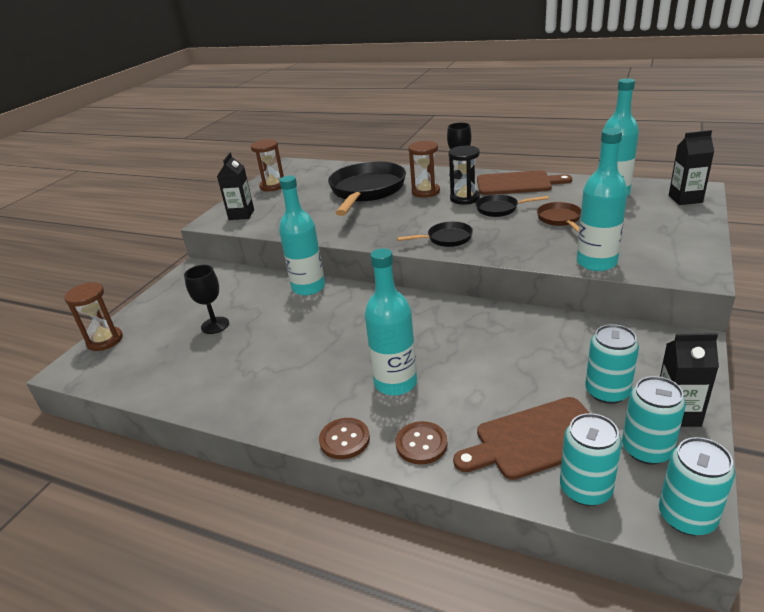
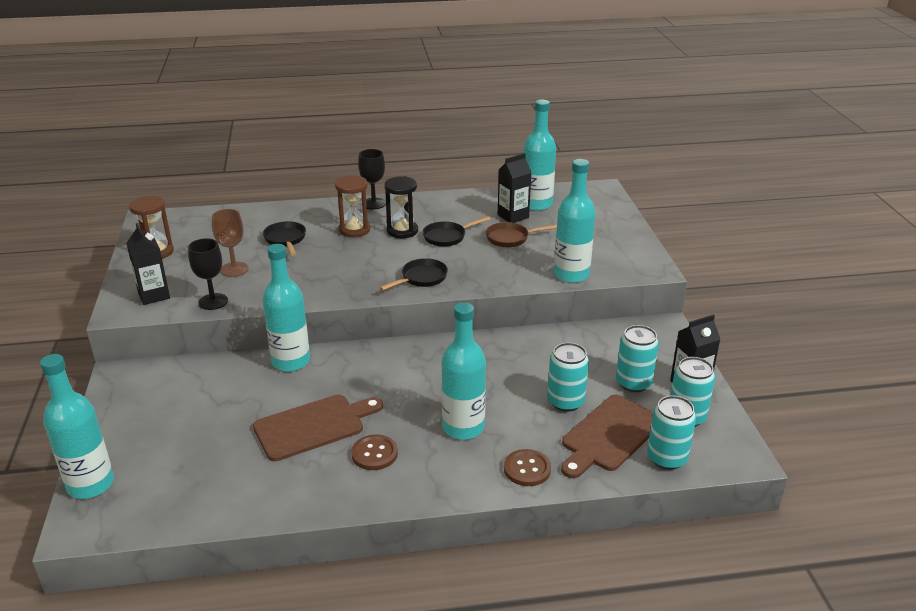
camera: 35 degrees left, 0 degrees up
brown hourglass [64,282,123,351] -> turquoise bottle [40,354,114,499]
black goblet [184,265,229,334] -> black goblet moved to [188,238,228,310]
brown button [319,418,370,459] -> brown button moved to [351,434,398,470]
black pan [328,161,406,216] -> black pan [263,221,306,256], size x0.47
brown cutting board [477,170,572,195] -> brown cutting board moved to [253,395,383,461]
brown pan [537,202,581,233] -> brown pan turned 60 degrees counterclockwise [486,222,557,248]
turquoise can [659,437,735,536] -> turquoise can moved to [547,343,589,412]
black carton [669,130,714,205] -> black carton moved to [498,153,531,223]
none -> brown goblet [212,209,248,277]

